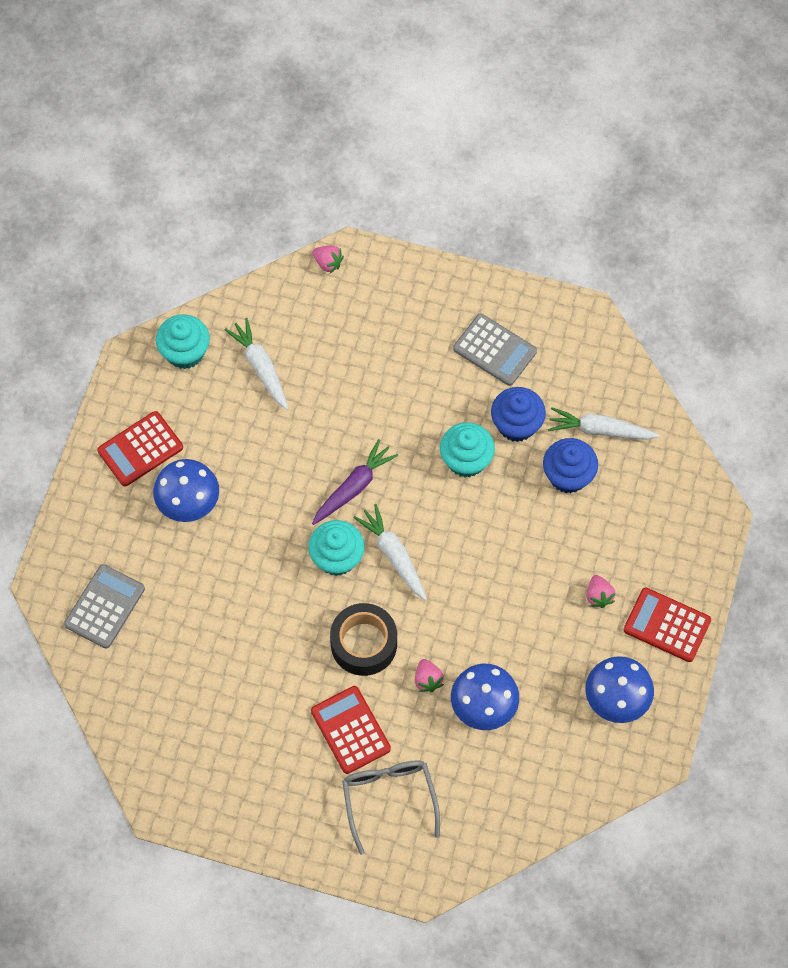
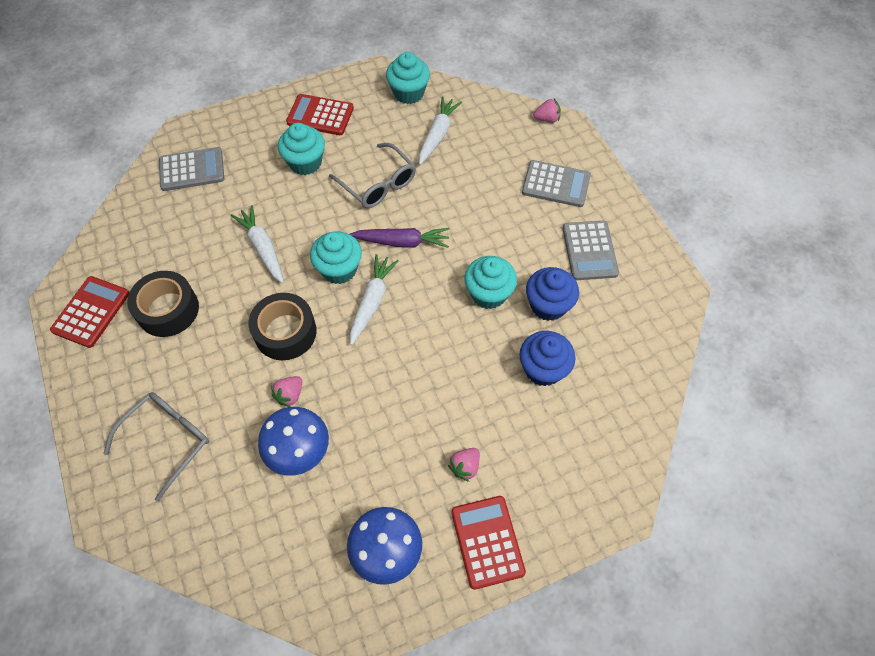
camera: 50 degrees right, 5 degrees down
blue mushroom [153,459,219,522] -> turquoise cupcake [278,123,325,175]
red calculator [311,686,391,774] -> red calculator moved to [50,276,129,348]
pink strawberry [312,245,344,273] -> pink strawberry turned 90 degrees counterclockwise [533,98,561,123]
white carrot [548,407,660,440] -> white carrot moved to [231,205,284,284]
none -> black tape [127,271,199,337]
none -> grey glasses [329,143,416,208]
none -> grey calculator [522,160,591,207]

